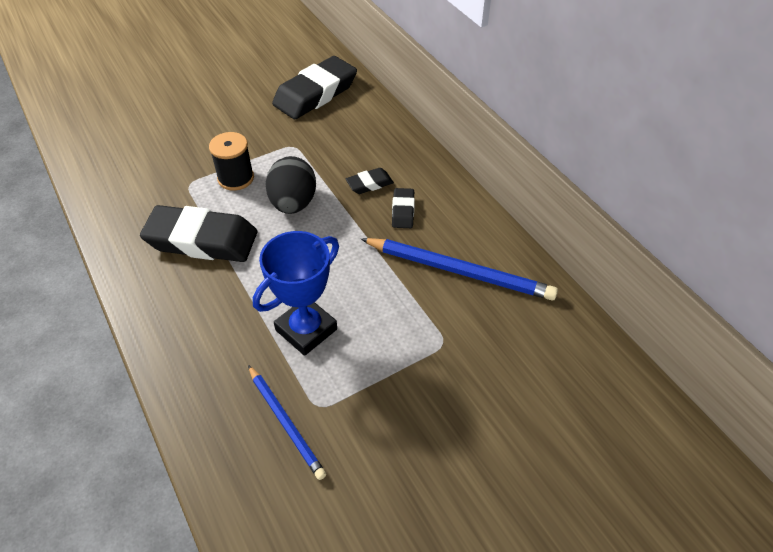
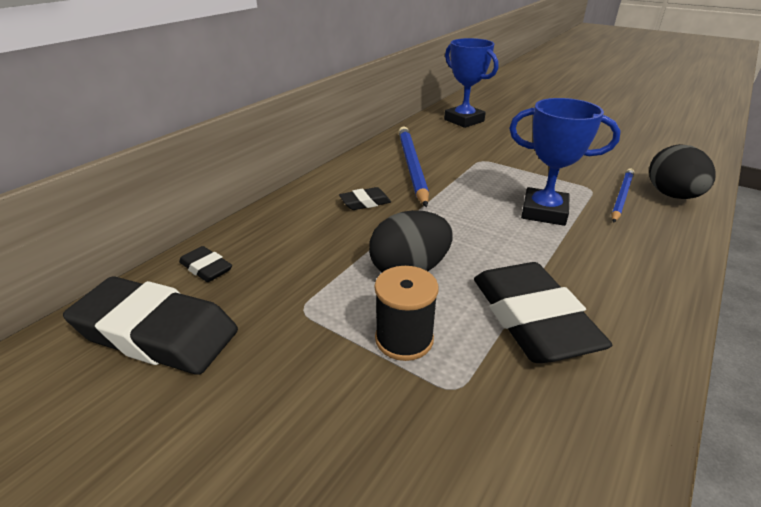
camera: 115 degrees left, 15 degrees down
black eraser [346,168,394,194] -> black eraser moved to [179,246,232,282]
none -> blue trophy [444,38,498,128]
none -> black egg [649,144,716,199]

